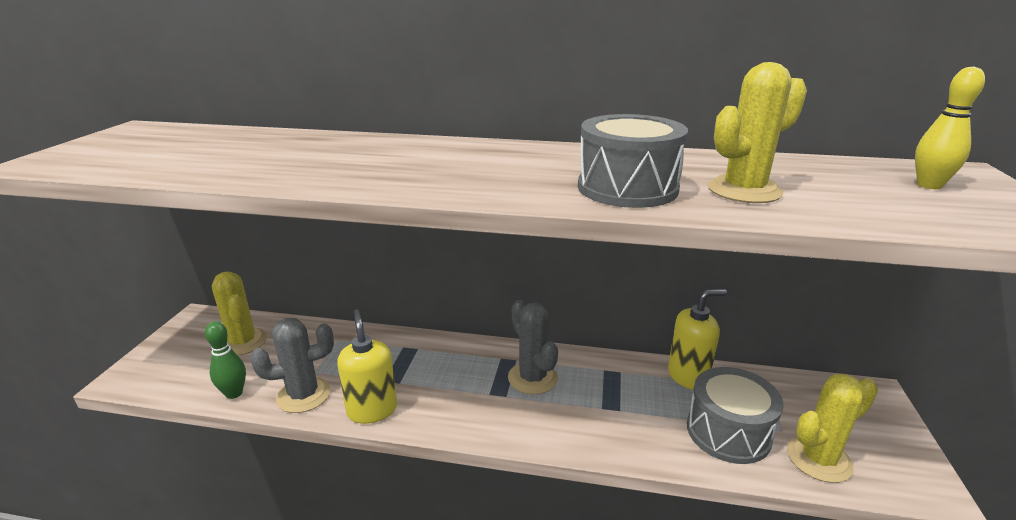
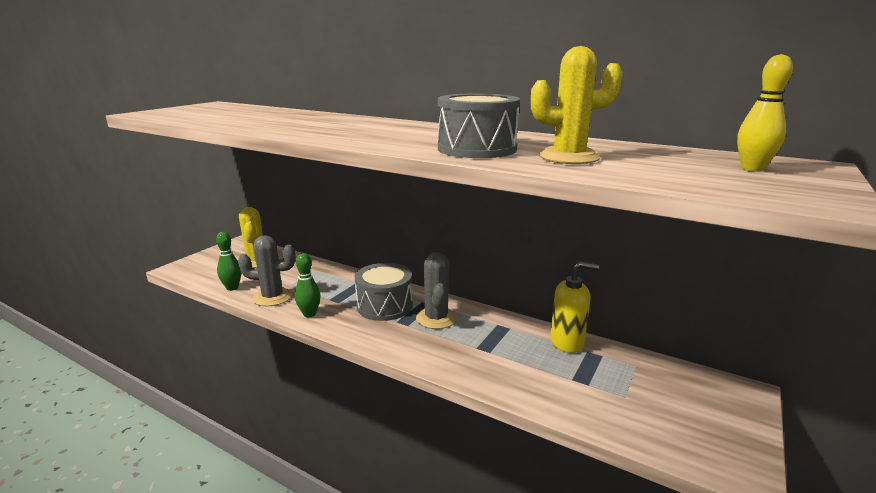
camera: 20 degrees right, 5 degrees down
yellow soap dispenser [337,309,397,424] -> green bowling pin [295,253,321,318]
grey drum [687,367,784,464] -> grey drum moved to [355,263,413,321]
yellow cactus [787,374,878,483] -> none

